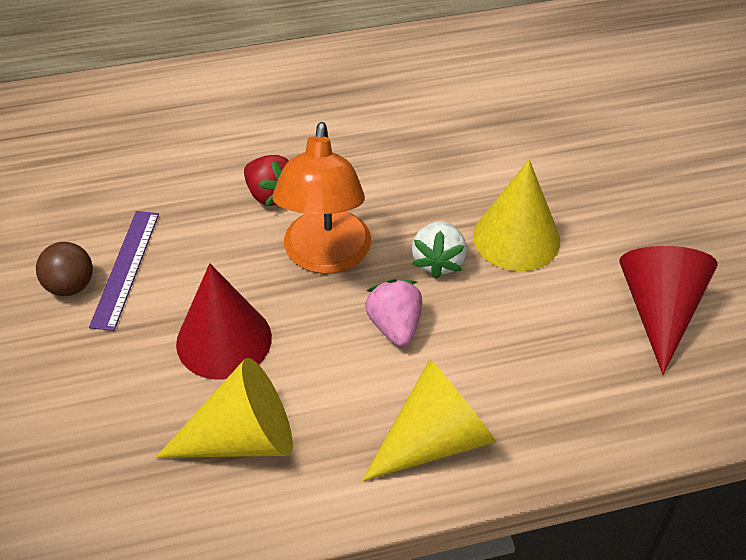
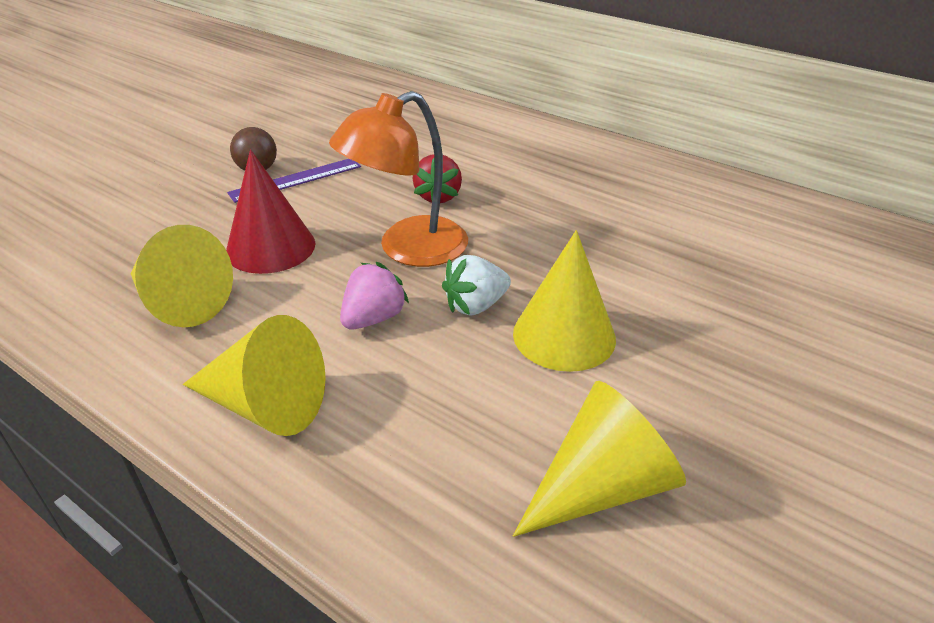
camera: 50 degrees right, 10 degrees down
red cone [619,246,718,375] -> yellow cone [513,381,686,537]

